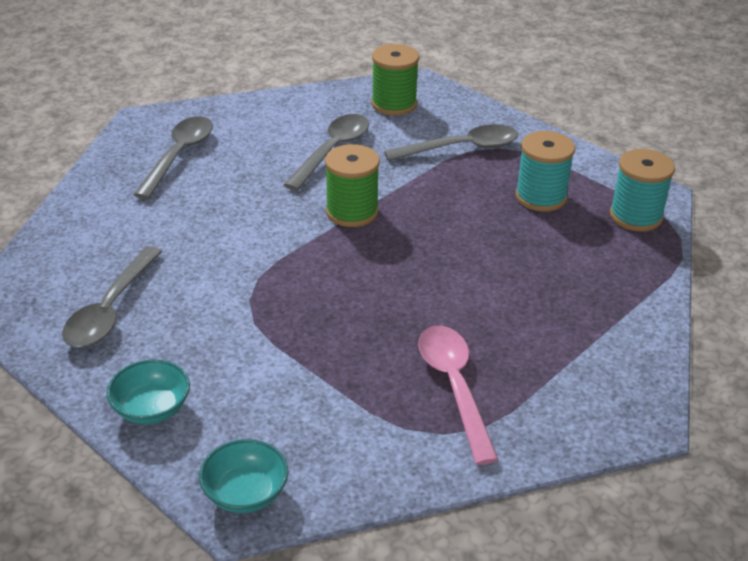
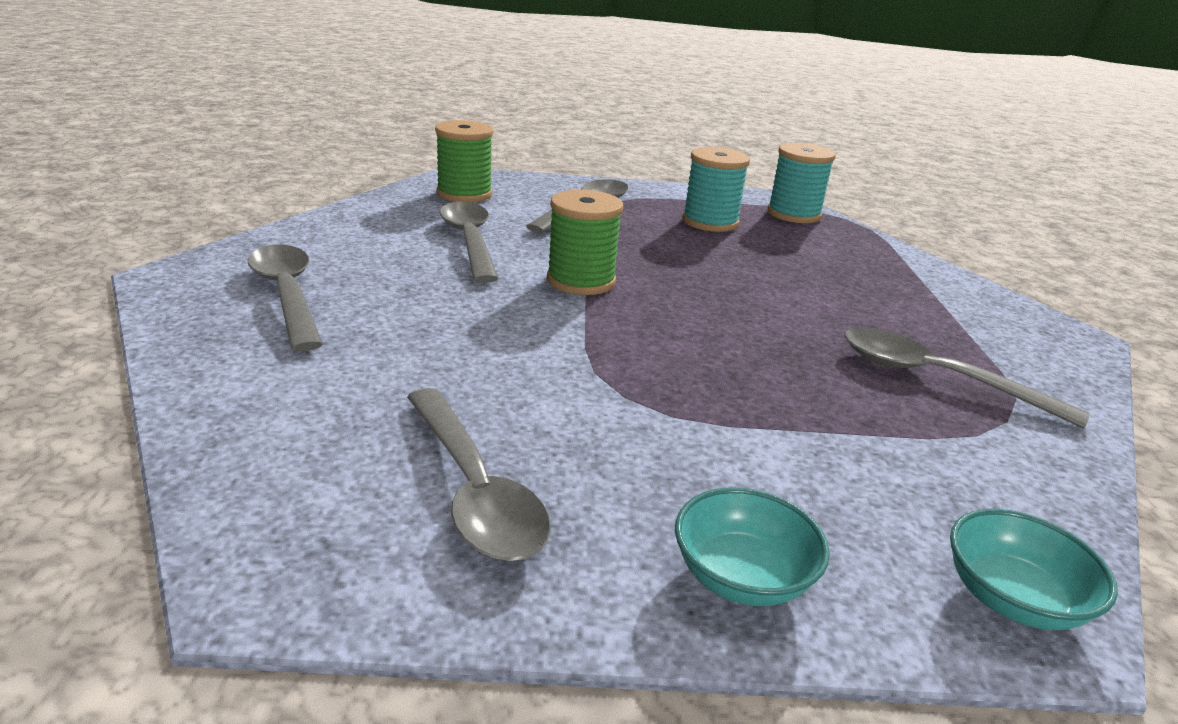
camera: 45 degrees left, 10 degrees down
pink spoon [418,326,499,465] -> grey spoon [844,327,1090,429]

